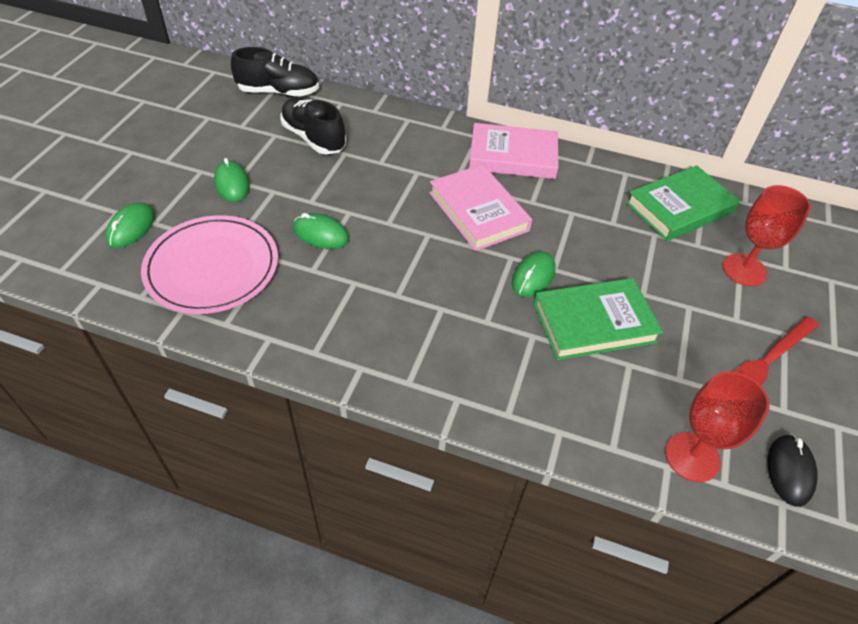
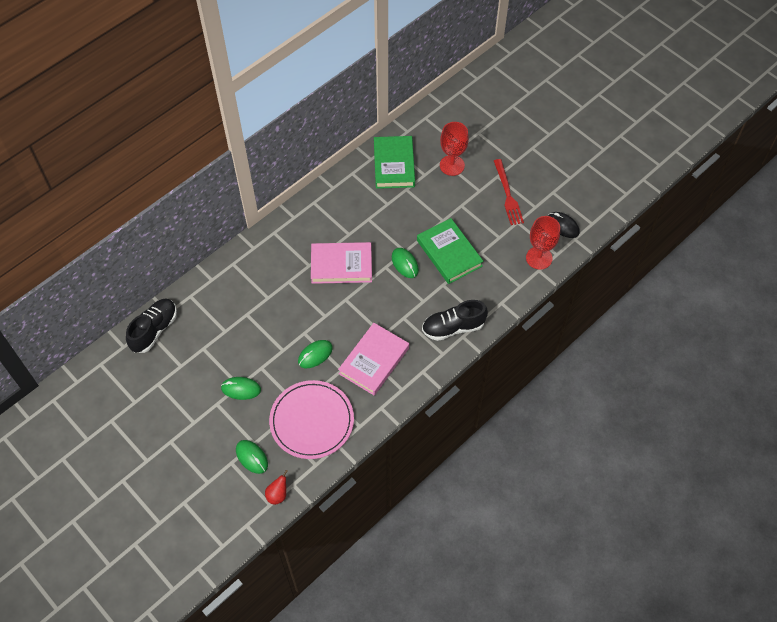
camera: 60 degrees left, 10 degrees up
black shoe [280,98,346,154] -> black shoe moved to [422,300,488,341]
pink book [469,123,559,179] -> pink book moved to [338,323,409,395]
green book [533,278,663,360] -> green book turned 45 degrees counterclockwise [417,218,483,284]
none -> red pear [265,470,288,505]

